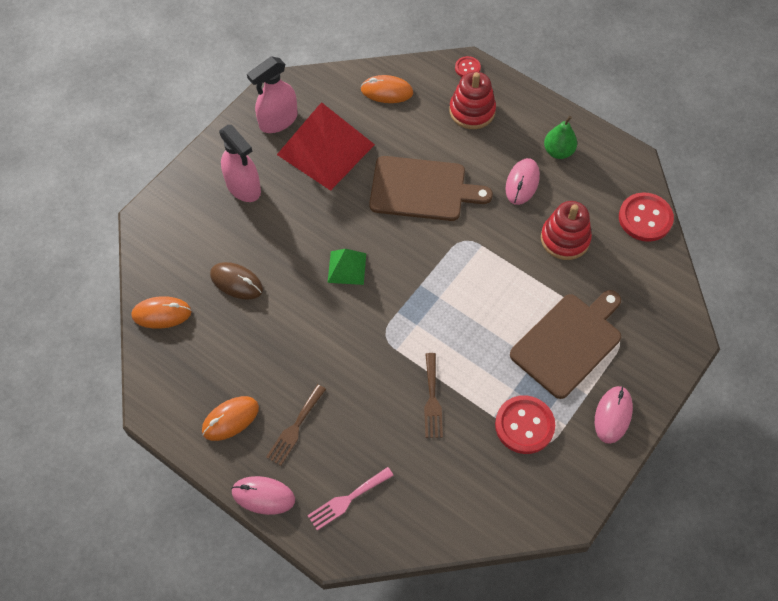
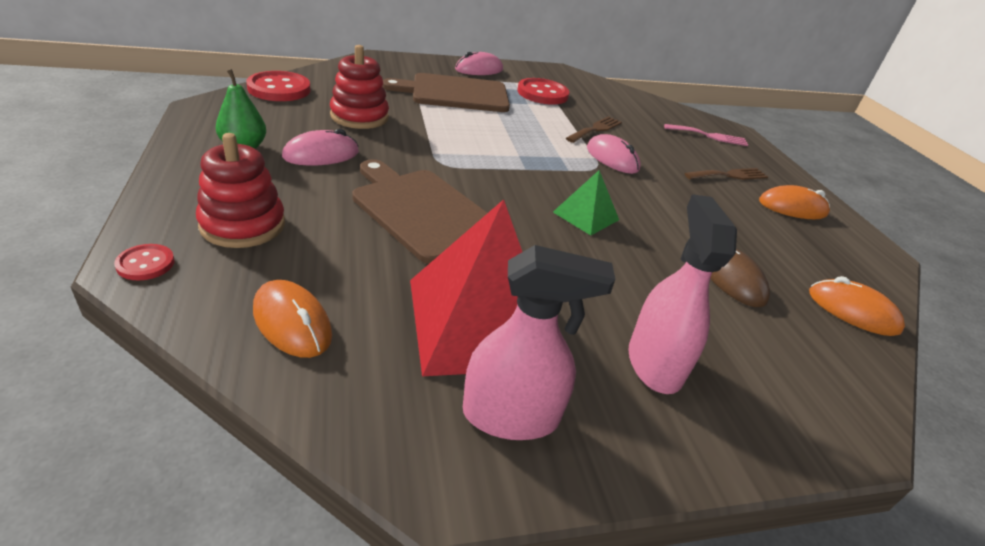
camera: 145 degrees left, 25 degrees down
pink mouse [231,476,295,515] -> pink mouse moved to [587,134,641,174]

